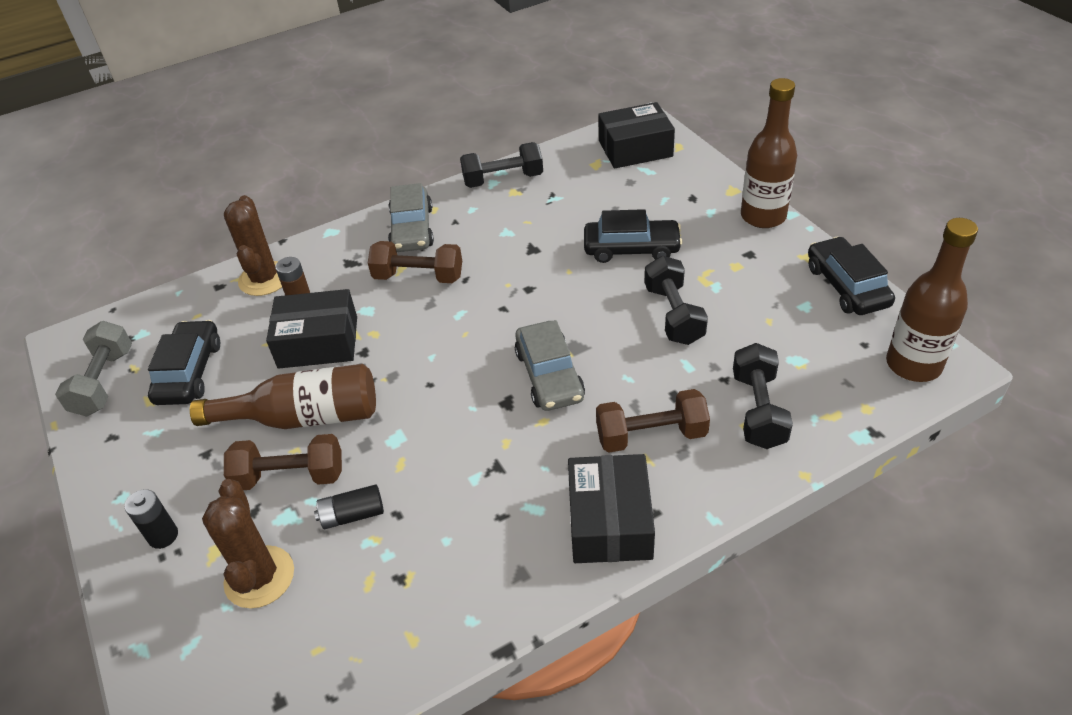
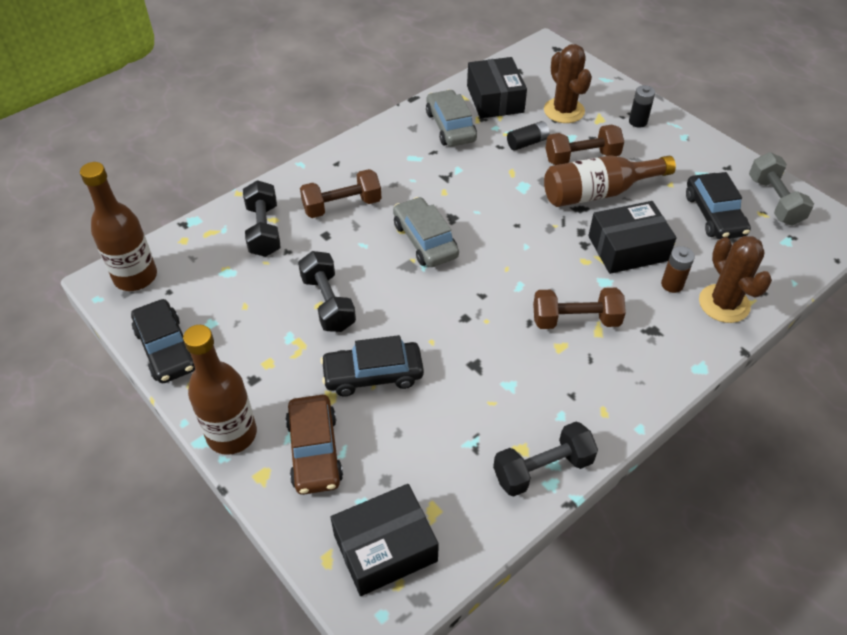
camera: 165 degrees right, 5 degrees up
grey car [388,183,434,252] -> grey car moved to [426,89,477,146]
black box [568,454,655,563] -> black box moved to [467,57,527,118]
none -> brown car [285,395,343,495]

